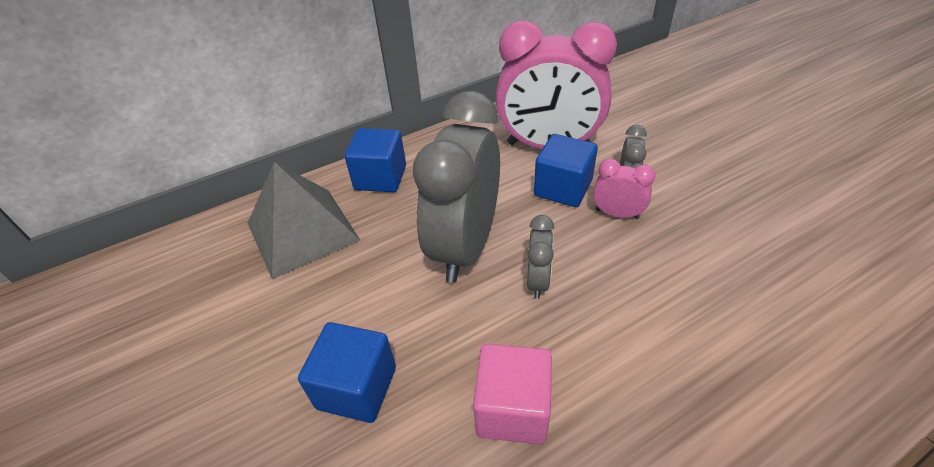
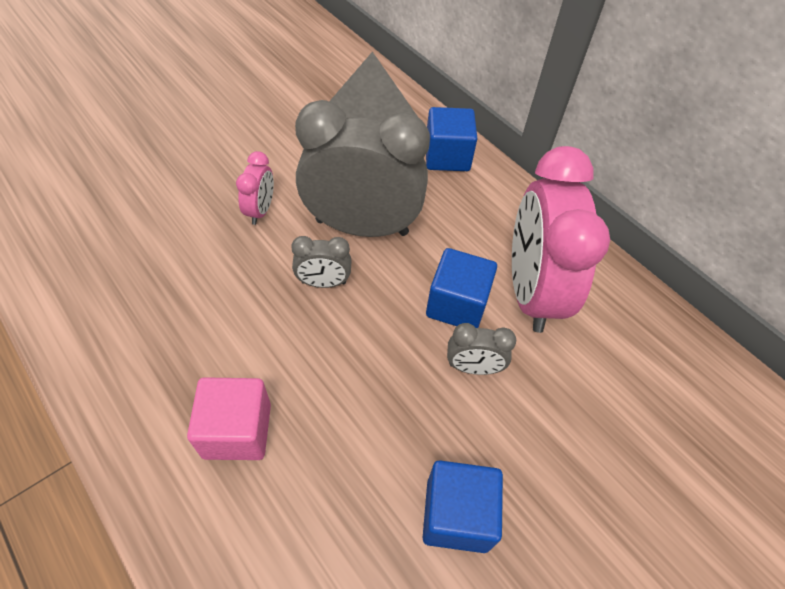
camera: 75 degrees right, 10 degrees up
blue cube [298,322,396,423] -> blue cube moved to [423,460,503,553]
pink cube [473,344,552,444] -> pink cube moved to [187,377,271,460]
pink clock [593,159,656,219] -> pink clock moved to [236,151,274,225]

